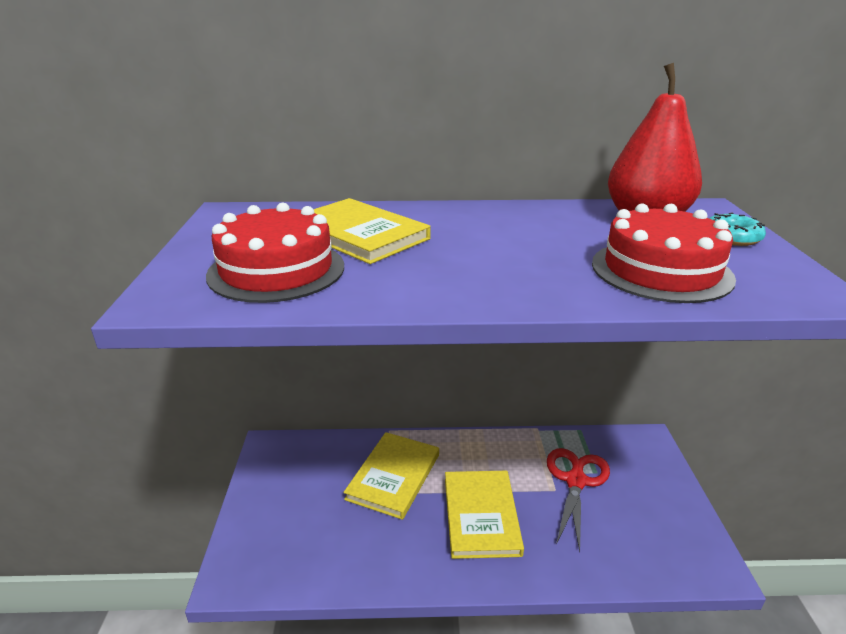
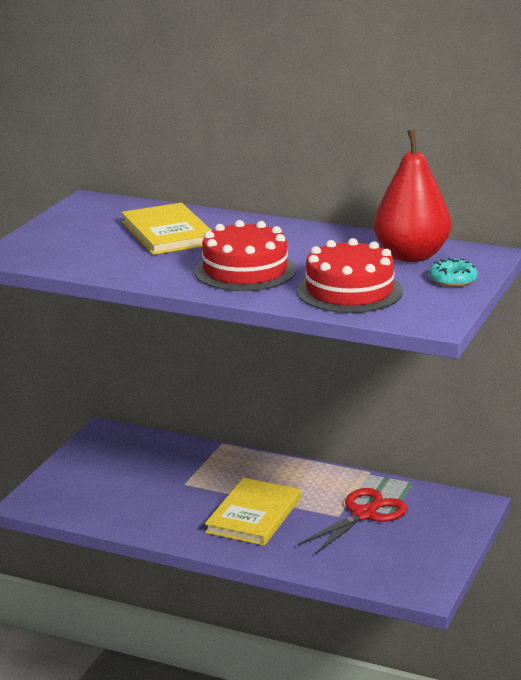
camera: 25 degrees right, 5 degrees down
red cake [206,203,344,303] -> red cake moved to [194,220,296,291]
yellow book [343,432,439,520] -> none

